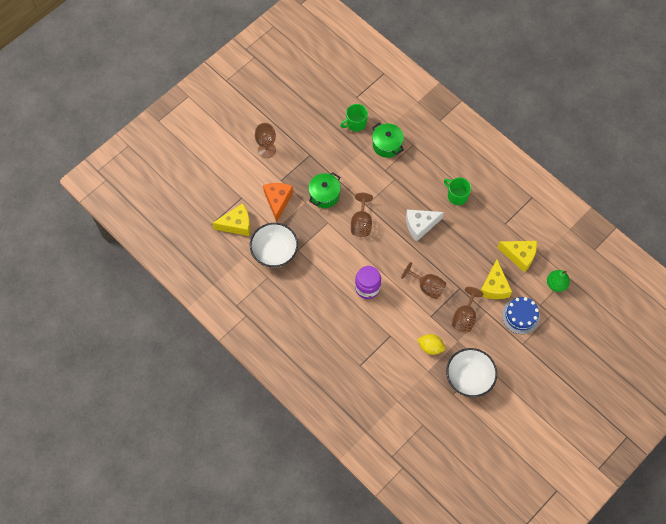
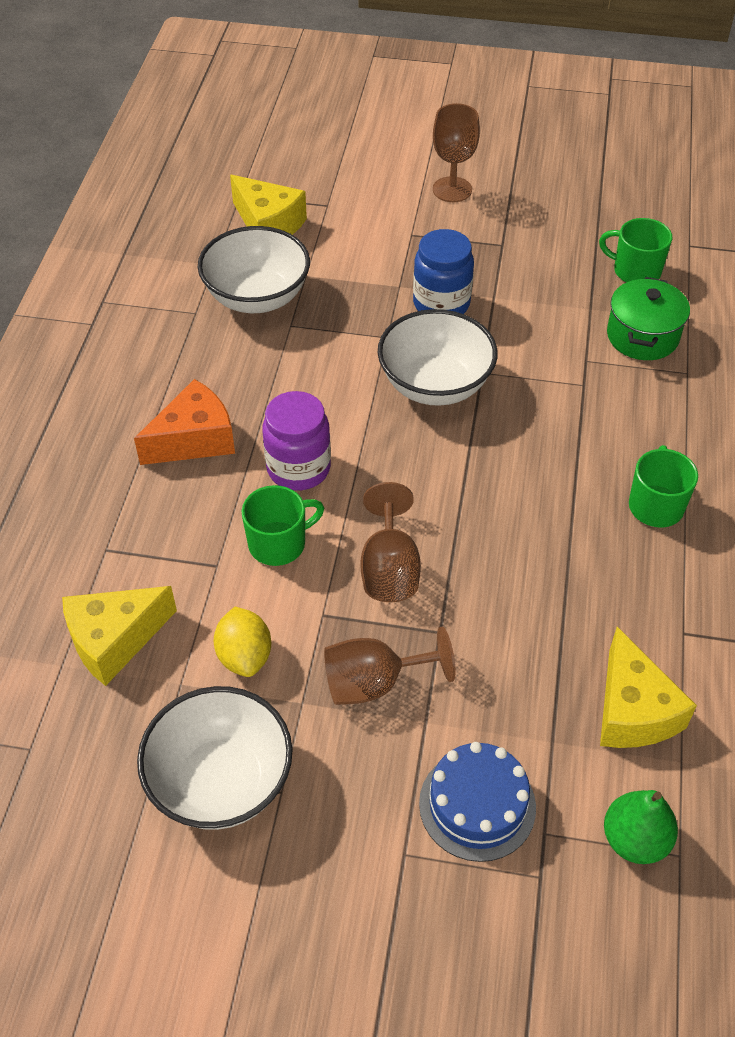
camera: 55 degrees right, 15 degrees down
orange cheese [263,183,293,222] -> orange cheese moved to [134,379,235,465]
green pot [308,172,341,208] -> blue jar [413,229,474,314]
brown goblet [351,193,373,237] -> white bowl [378,309,497,406]
white cheese [406,209,444,242] -> none
yellow cheese [481,259,512,299] -> yellow cheese moved to [62,586,177,686]
none -> green mug [242,485,324,566]

